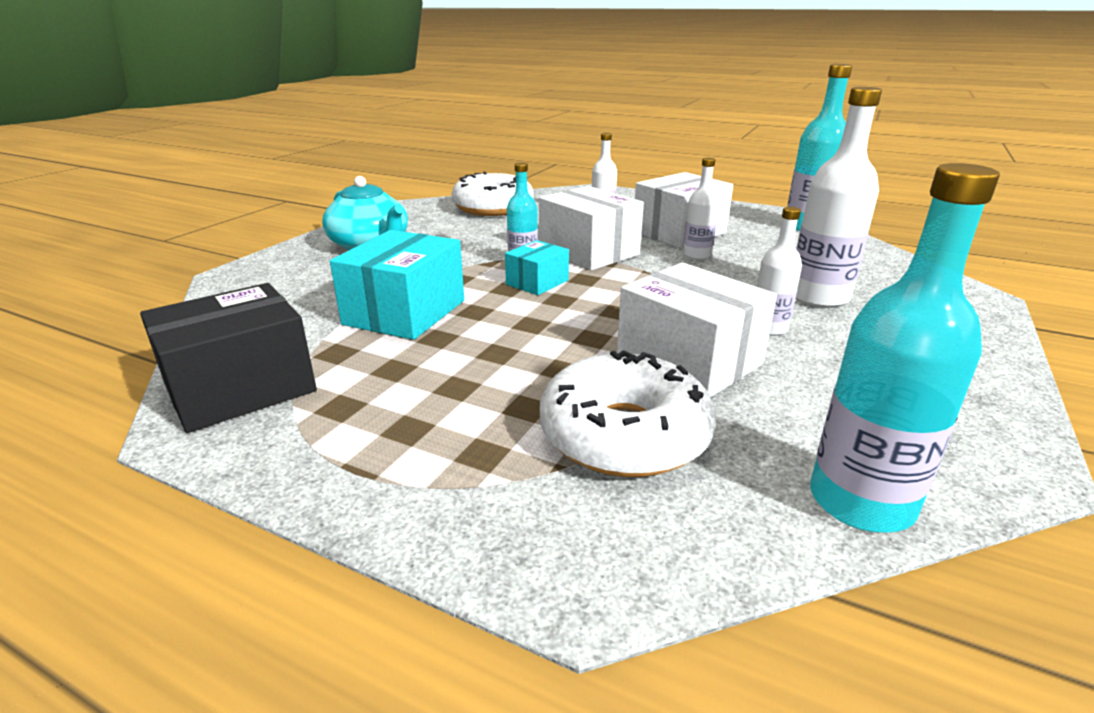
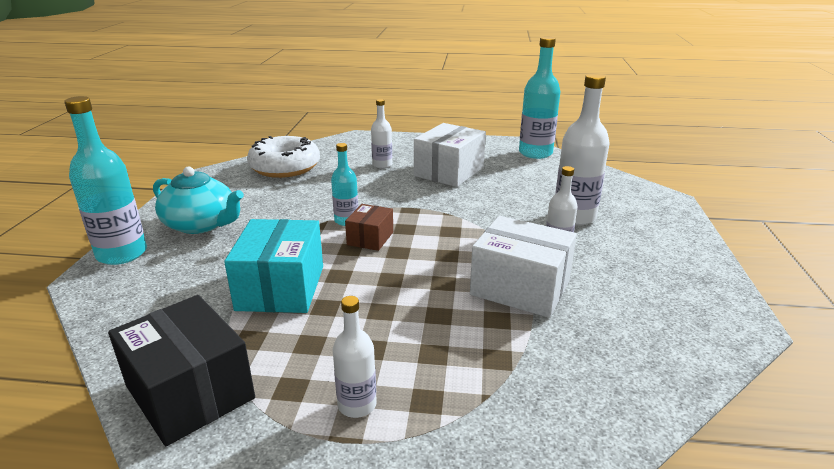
camera: 20 degrees left, 0 degrees up
black box [140,283,317,433] -> black box turned 75 degrees counterclockwise [108,295,255,446]
turquoise box [505,240,569,295] -> brown box [345,204,393,251]
white box [539,186,644,270] -> none
white donut [540,350,716,477] -> none
white bottle [683,157,719,260] -> white bottle moved to [333,296,377,418]
turquoise bottle [810,163,1000,533] -> turquoise bottle moved to [64,96,147,265]

